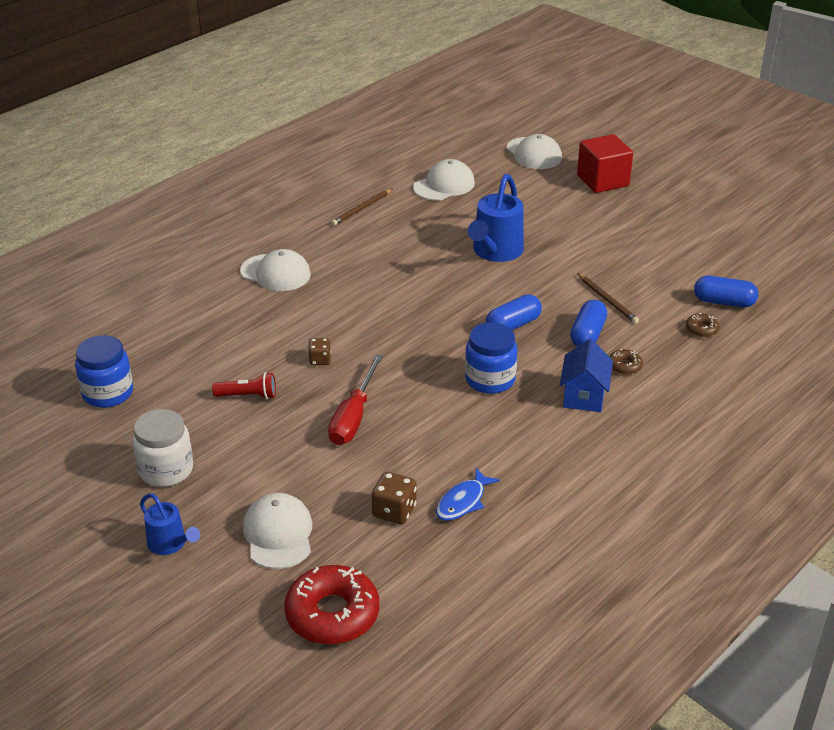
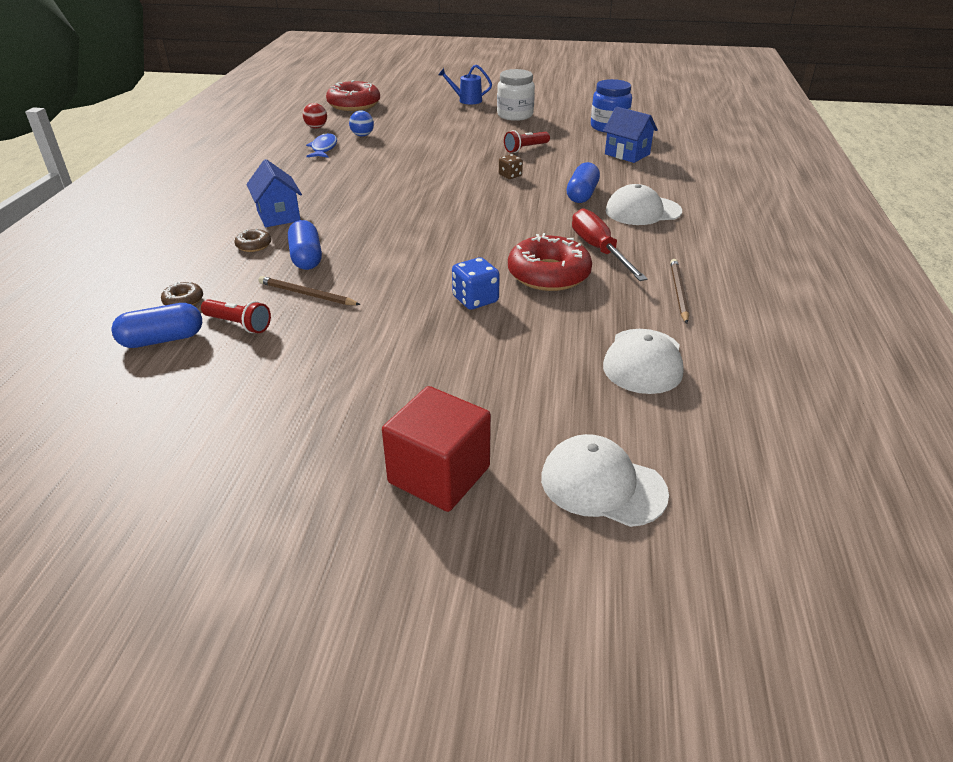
camera: 145 degrees right, 0 degrees up
white cap [243,493,312,569] -> none
red screwdriver [328,354,383,445] -> red screwdriver moved to [572,208,648,281]
brown dice [372,472,416,524] -> blue ball [349,110,374,137]
blue jar [465,322,517,394] -> none
blue watering can [468,174,524,262] -> blue dice [452,257,500,310]
blue capsule [486,294,542,330] -> blue capsule moved to [567,162,600,203]
none -> red flashlight [201,299,271,333]
none -> red ball [303,103,327,128]
none -> red donut [508,233,592,291]
none -> blue house [603,106,658,163]

